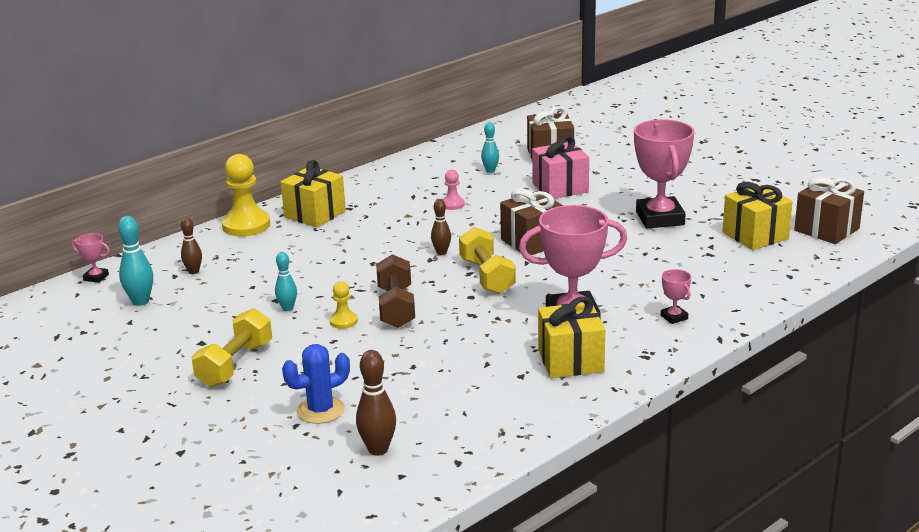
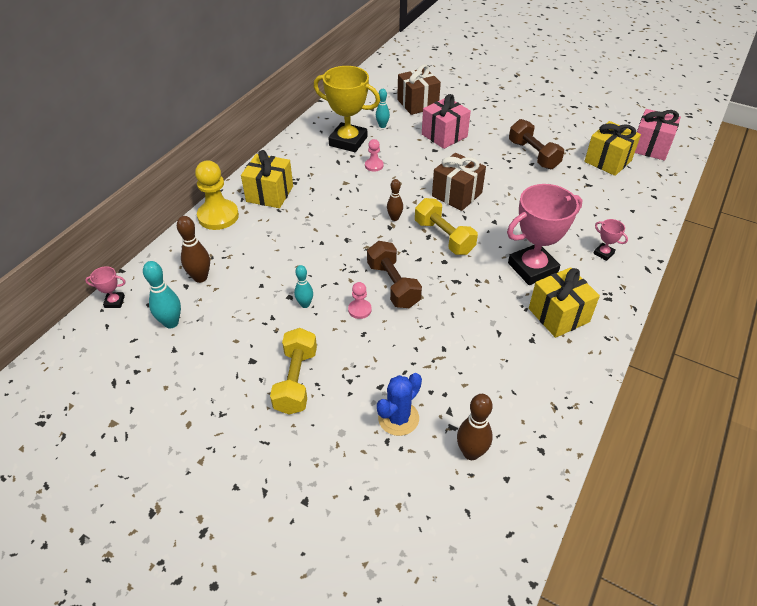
camera: 20 degrees left, 20 degrees up
brown bowling pin [181,218,202,274] -> brown bowling pin [177,216,210,283], size x1.52
yellow pawn [330,281,358,329] -> pink pawn [348,282,372,319]
pink trophy [634,119,694,228] -> brown dumbbell [509,119,564,169]
brown gift [794,177,864,244] -> pink gift [635,109,681,160]
none -> yellow trophy [314,66,380,152]

